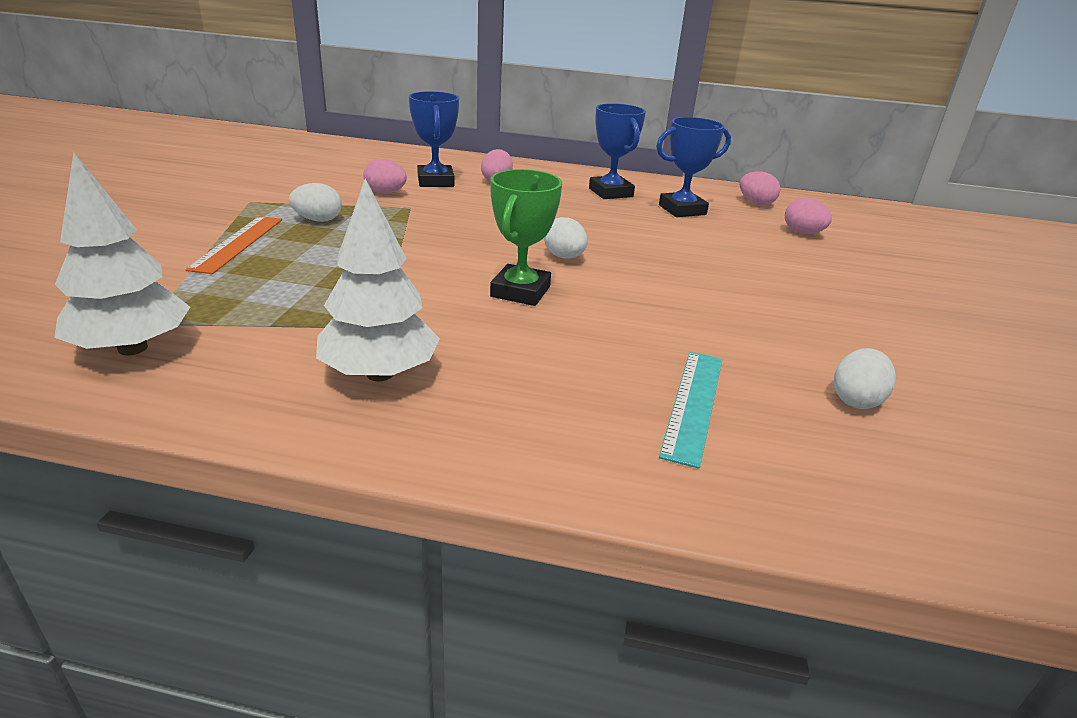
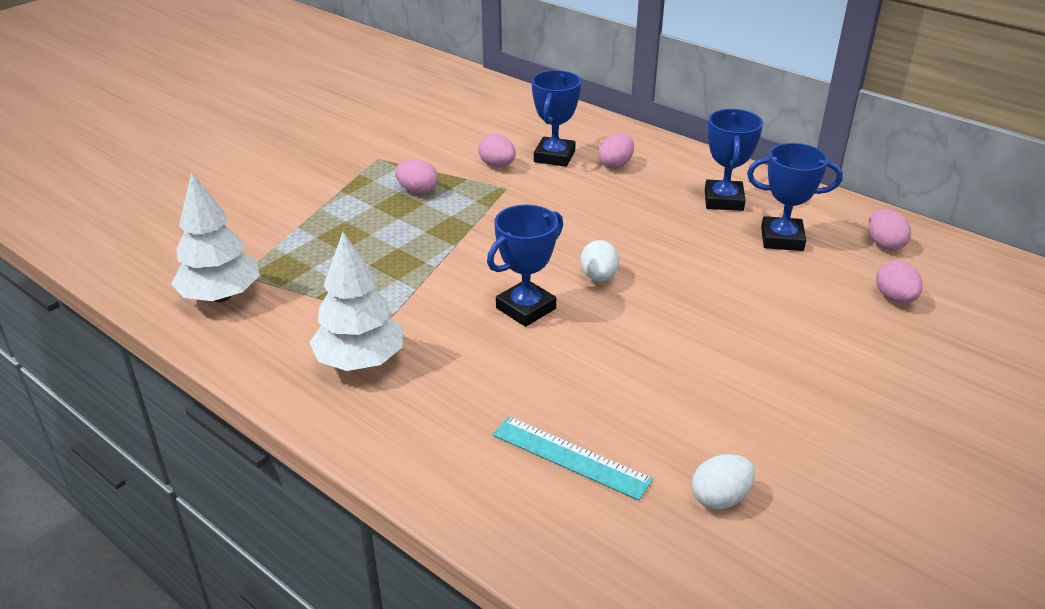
camera: 30 degrees right, 5 degrees up
orange ruler [185,216,282,274] -> none
white egg [289,183,341,222] -> pink egg [395,159,438,194]
green trophy [490,169,562,306] -> blue trophy [487,205,563,327]
turquoise ruler [659,352,722,469] -> turquoise ruler turned 75 degrees clockwise [493,416,653,501]

